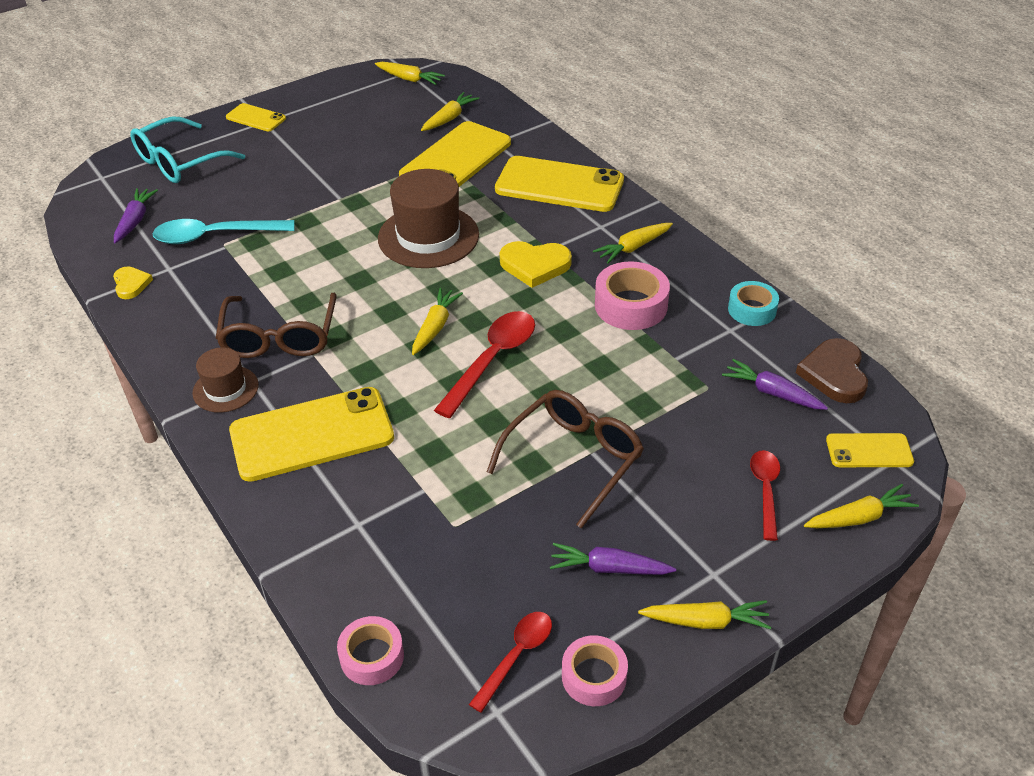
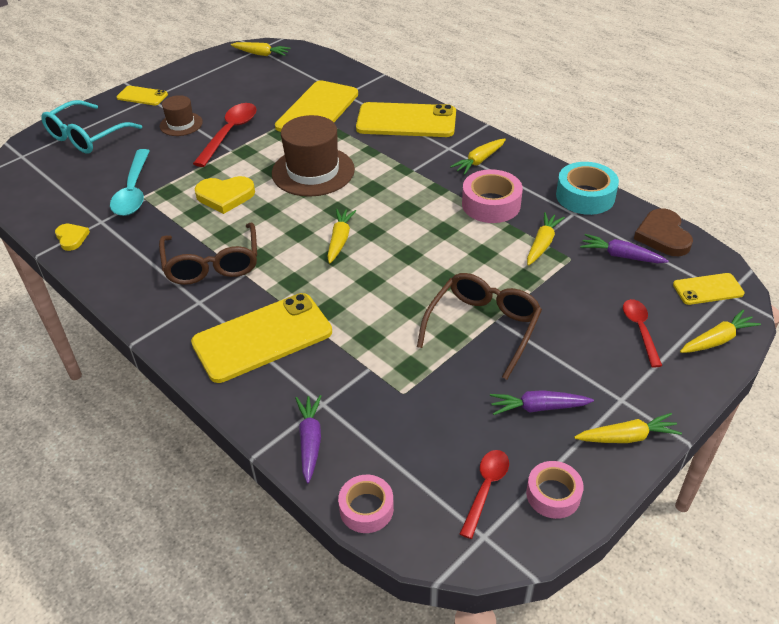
camera: 10 degrees left, 0 degrees up
purple carrot [114,188,158,243] -> purple carrot moved to [295,395,321,483]
turquoise spoon [152,219,294,244] -> turquoise spoon turned 75 degrees counterclockwise [110,149,150,216]
brown hat [192,347,259,413] -> brown hat moved to [160,95,203,136]
yellow carrot [421,92,479,131] -> yellow carrot moved to [527,212,565,266]
red spoon [434,311,535,418] -> red spoon moved to [193,103,257,167]
yellow heart [500,241,572,288] -> yellow heart moved to [195,176,255,214]
turquoise tape [728,281,779,326] -> turquoise tape [556,162,619,215], size x1.53

